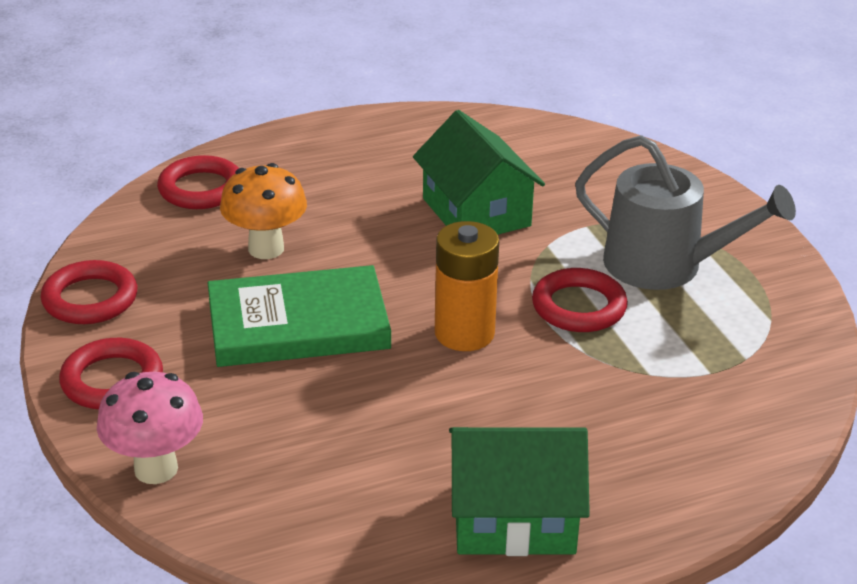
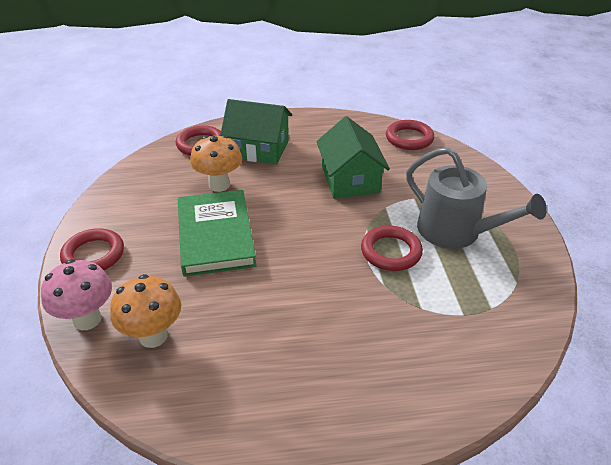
camera: 15 degrees right, 5 degrees up
red ring [41,260,137,324] -> red ring moved to [386,120,434,150]
green book [208,265,391,367] -> green book turned 75 degrees clockwise [178,190,257,277]
orange battery [435,221,499,351] -> none
green house [449,427,590,556] -> green house moved to [220,99,292,164]
none -> orange mushroom [110,274,181,348]

